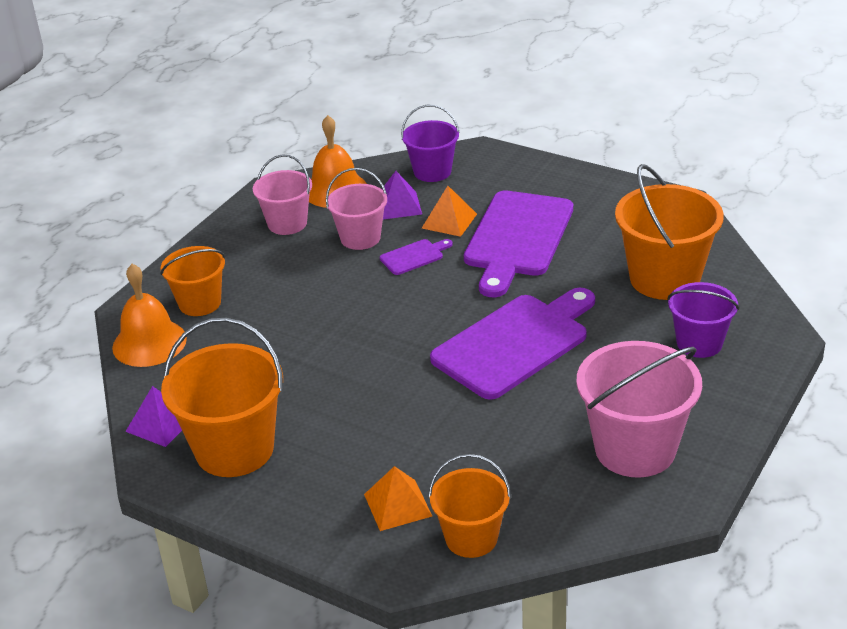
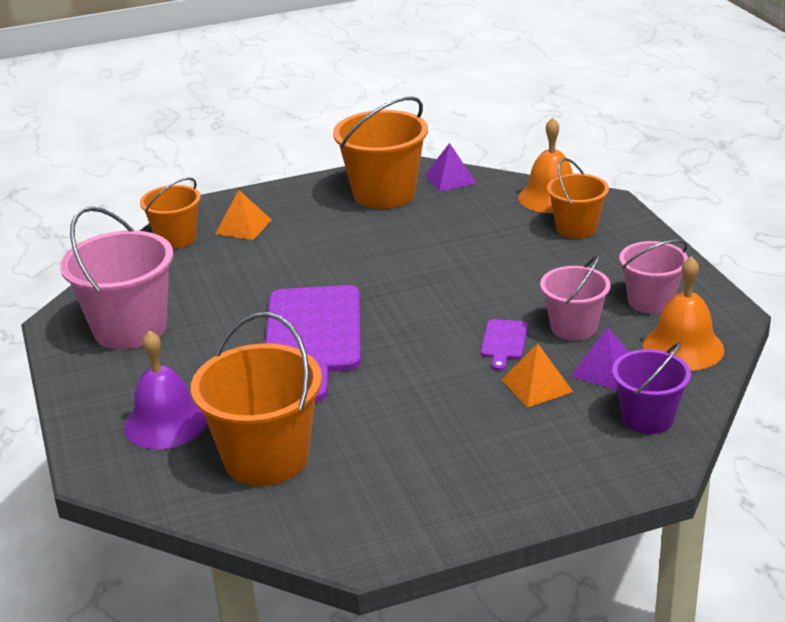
camera: 130 degrees right, 5 degrees down
purple cutting board [464,190,573,297] -> none
purple bucket [667,282,739,358] -> purple bell [124,330,207,449]

